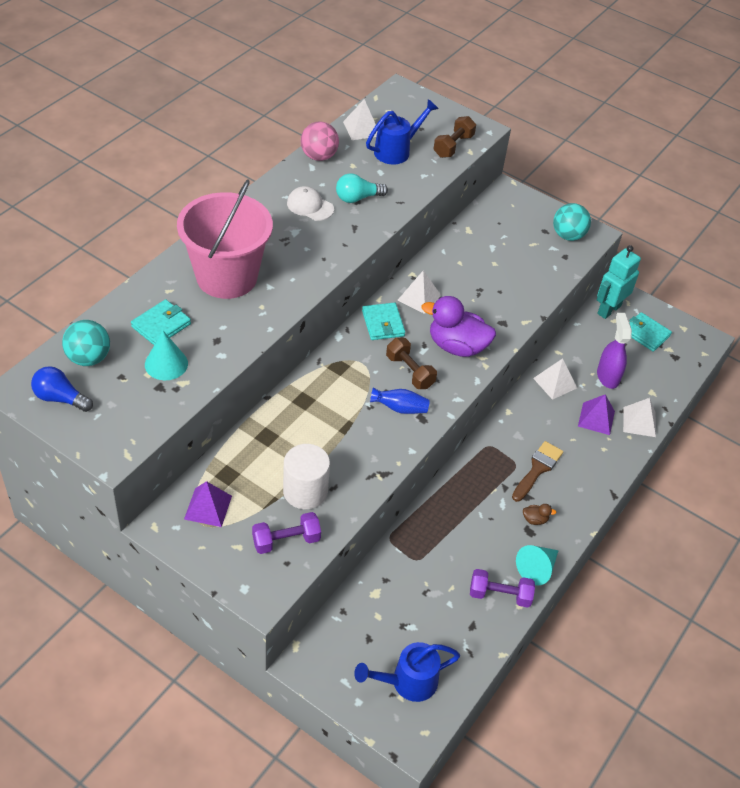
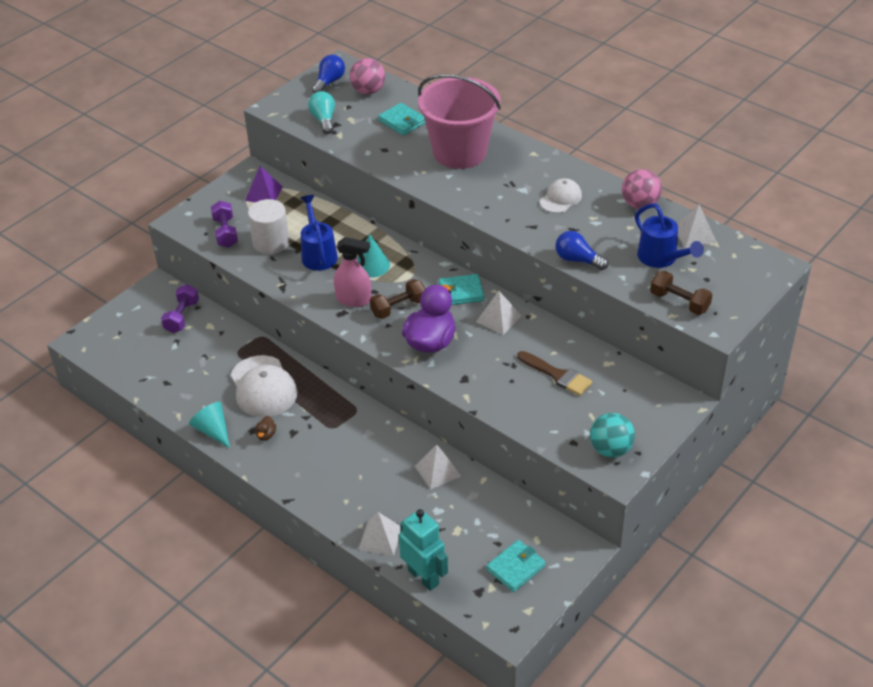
camera: 100 degrees right, 5 degrees down
turquoise ball [62,320,110,366] -> pink ball [350,58,385,94]
turquoise cone [145,331,188,380] -> turquoise cone moved to [357,234,390,278]
turquoise light bulb [336,173,388,203] -> turquoise light bulb moved to [308,91,335,134]
blue watering can [354,642,460,702] -> blue watering can moved to [300,195,338,271]
blue vase [370,388,430,414] -> pink spray bottle [334,237,371,307]
purple dumbbell [470,569,535,608] -> purple dumbbell moved to [161,284,199,333]
brown brush [512,441,563,502] -> brown brush moved to [517,351,592,396]
purple pyramid [578,394,615,435] -> none
turquoise robot [597,245,641,319] -> turquoise robot moved to [399,509,448,591]
purple spray bottle [597,313,632,389] -> none
none -> white cap [230,355,297,417]
none -> blue light bulb [555,231,608,270]

